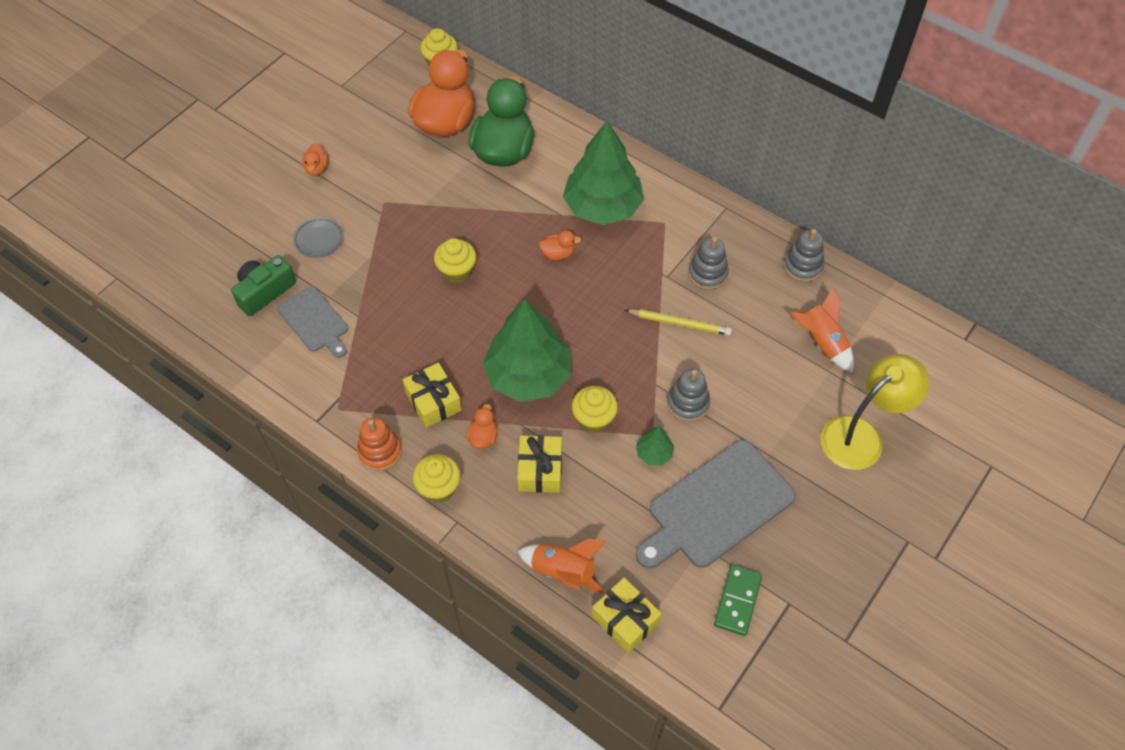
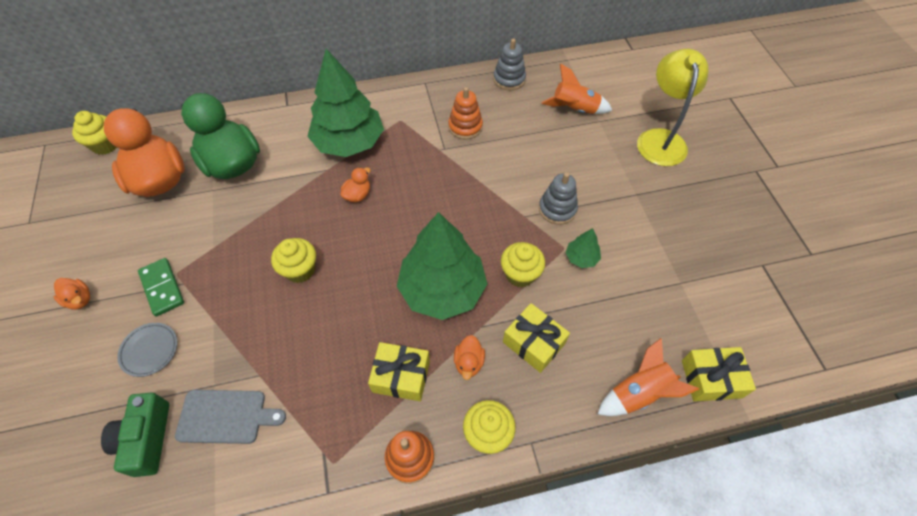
camera: 50 degrees left, 0 degrees up
orange duck [467,404,498,449] -> orange duck turned 135 degrees counterclockwise [454,335,485,380]
yellow pencil [625,309,732,336] -> none
grey cutting board [636,440,796,568] -> none
grey stacking toy [688,237,729,290] -> orange stacking toy [448,87,483,140]
green domino [714,565,762,636] -> green domino moved to [138,258,184,317]

